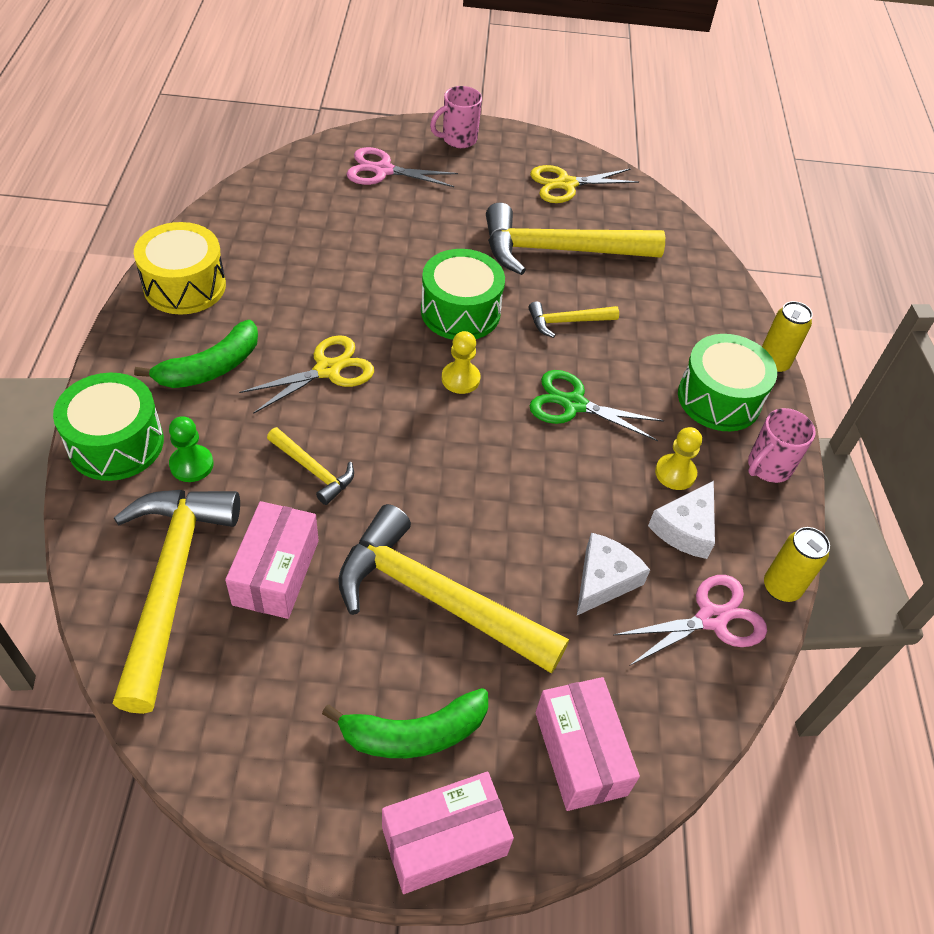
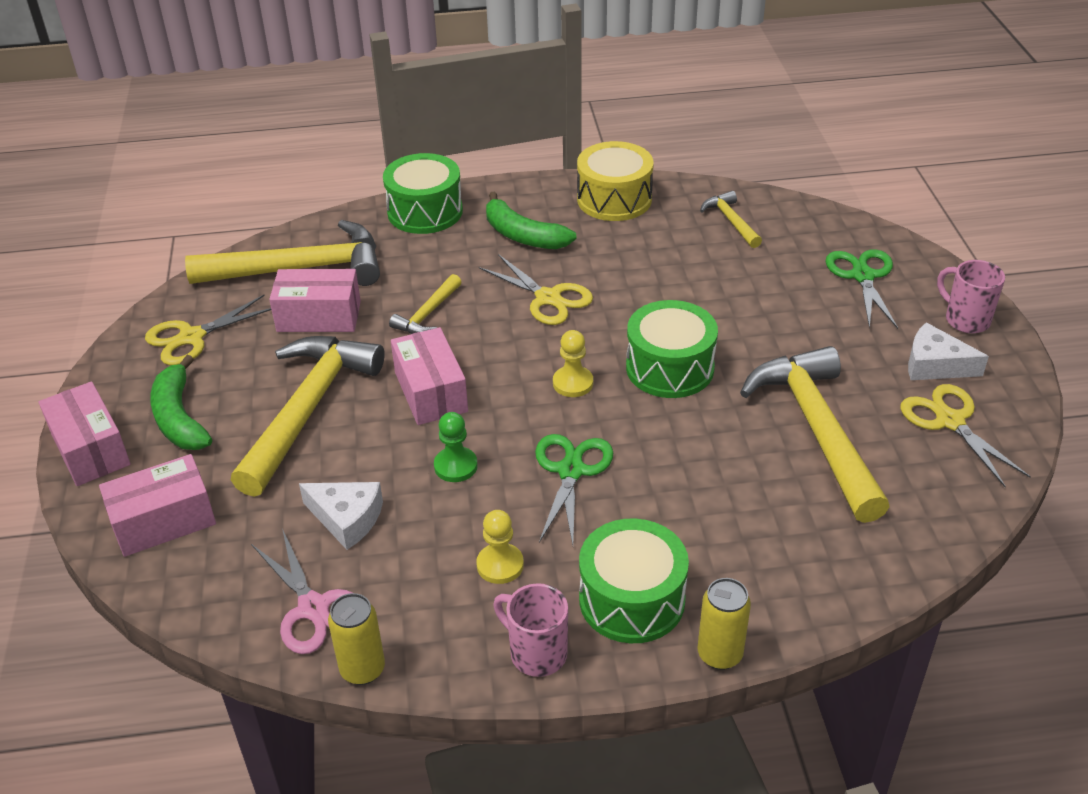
camera: 85 degrees right, 10 degrees down
green pawn [169,416,214,482] -> green pawn moved to [434,412,478,482]
pink scissors [347,147,458,187] -> green scissors [826,249,898,329]
yellow hammer [529,301,619,338] -> yellow hammer moved to [700,191,762,248]
white cheese [648,481,715,559] -> white cheese moved to [908,323,989,380]
none -> yellow scissors [145,295,272,366]
none -> pink box [391,327,468,425]

